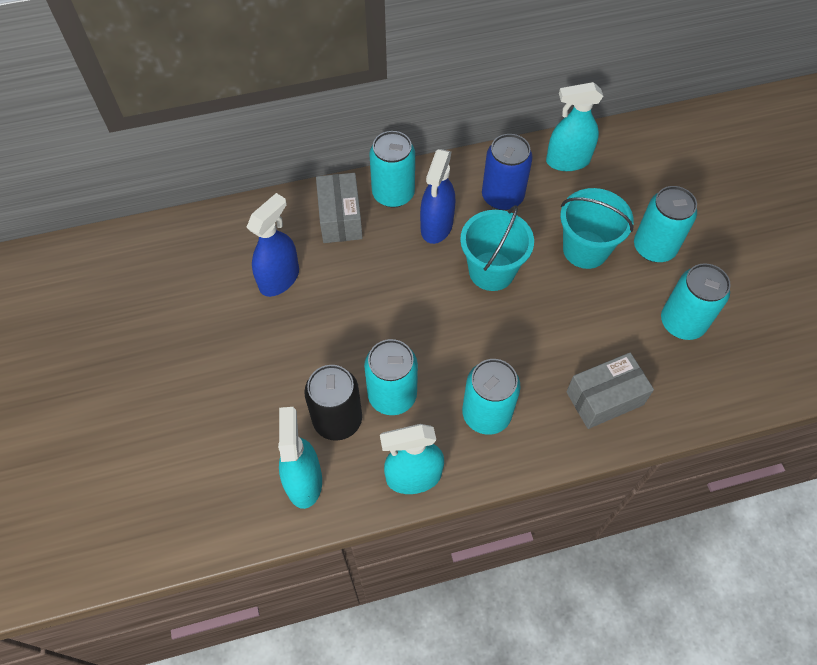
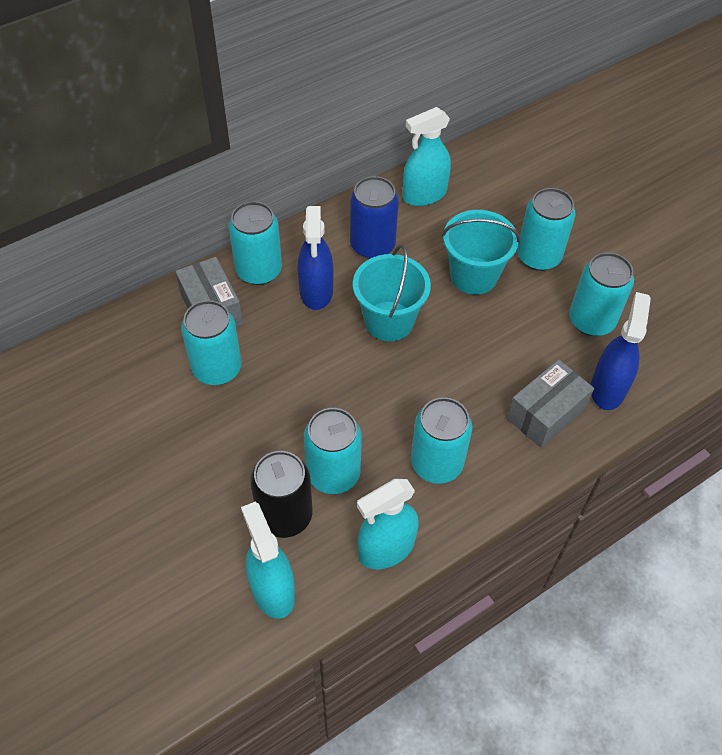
camera: 20 degrees left, 5 degrees down
blue spray bottle [246,193,299,297] -> blue spray bottle moved to [591,292,651,410]
none -> turquoise can [181,300,242,385]

